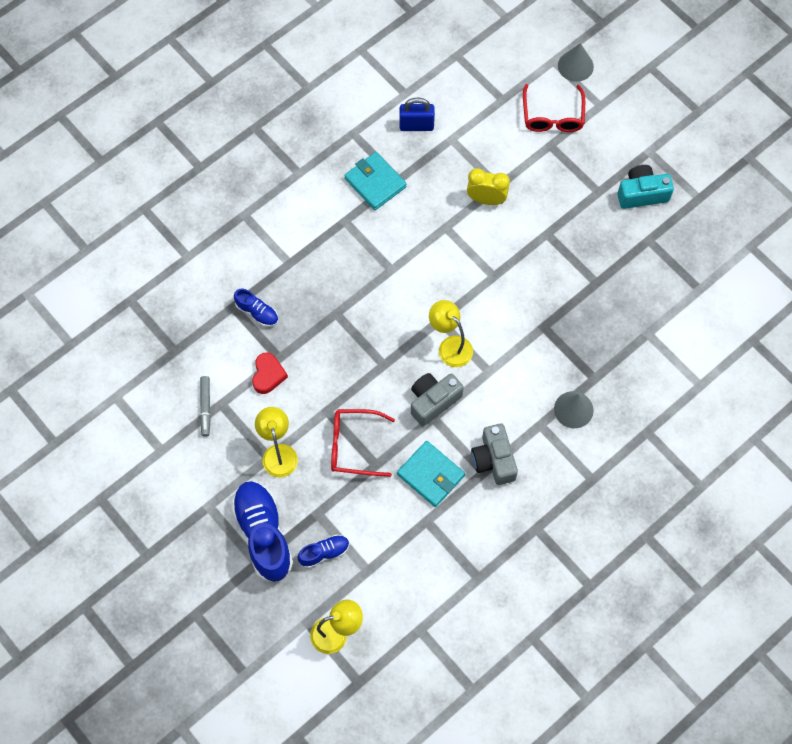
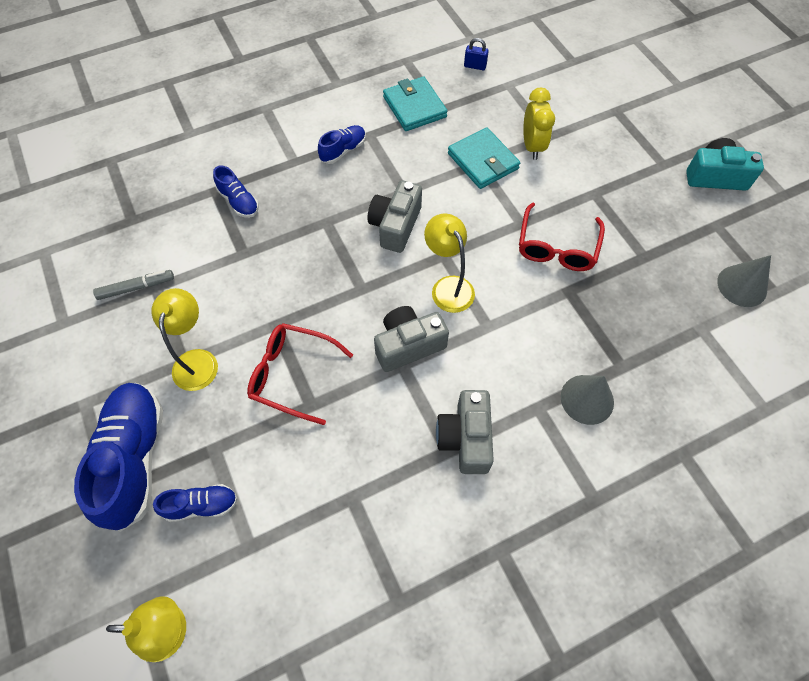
camera: 15 degrees right, 5 degrees down
grey marker [200,376,211,437] -> grey marker turned 120 degrees counterclockwise [93,270,174,300]
red heart [252,353,288,394] -> none
turquoise wallet [397,441,465,507] -> turquoise wallet moved to [448,127,520,189]
blue padlock [400,98,435,131] -> blue padlock [464,38,489,70], size x0.59
yellow clock [467,168,510,205] -> yellow clock turned 60 degrees clockwise [523,88,555,160]
red glasses [523,84,585,132] -> red glasses moved to [519,202,605,271]
grey cone [558,43,594,82] -> grey cone moved to [717,255,771,307]
none -> blue shoe [318,125,366,164]
none -> grey camera [368,180,422,253]

